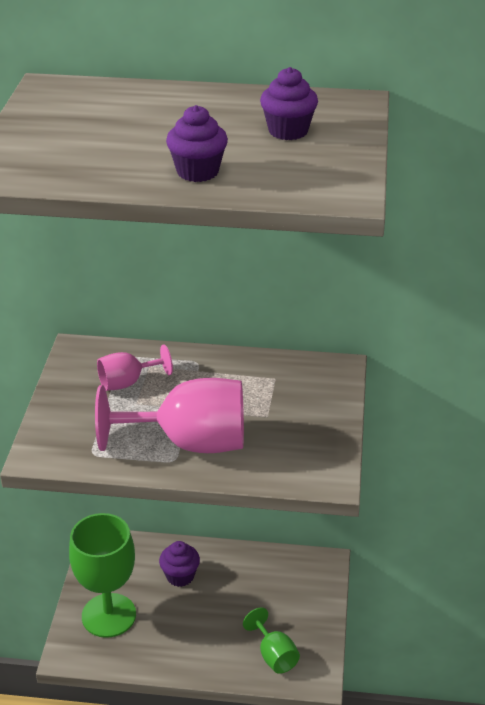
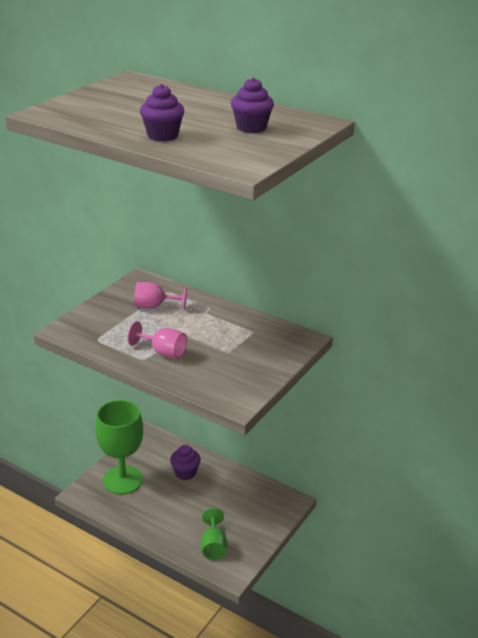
camera: 25 degrees right, 5 degrees down
pink goblet [95,378,244,453] -> pink goblet [128,321,187,359], size x0.52

